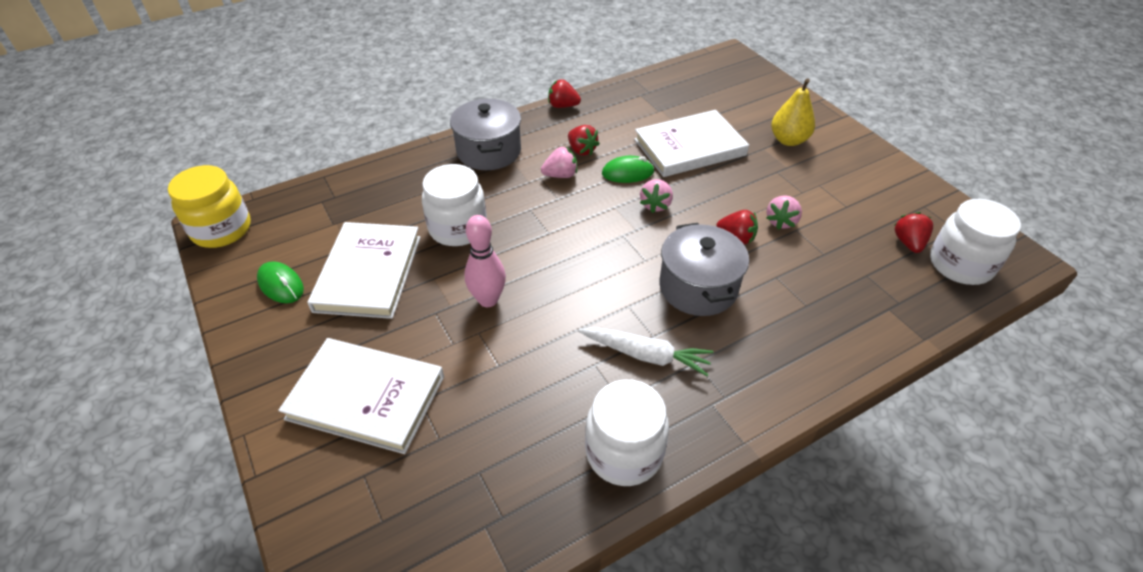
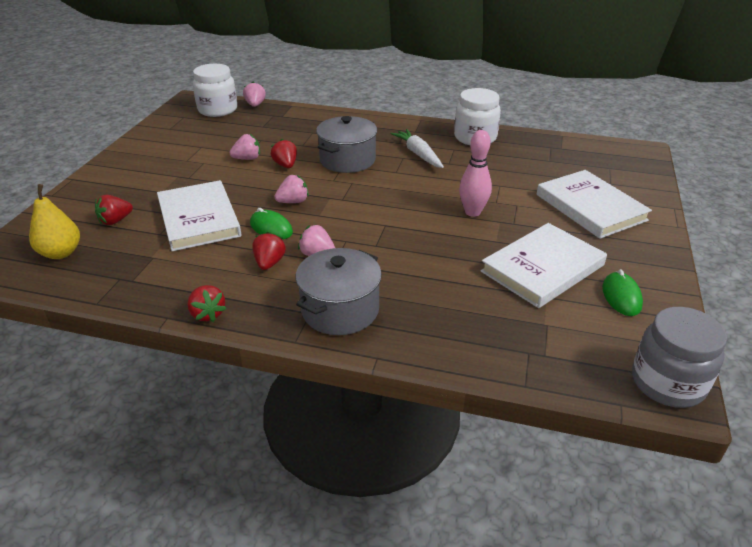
camera: 135 degrees left, 10 degrees down
yellow jar [168,165,251,248] -> grey jar [632,307,727,408]
white jar [422,164,487,246] -> none
white book [634,110,749,177] -> white book turned 45 degrees clockwise [157,180,241,251]
yellow pear [771,78,815,146] -> yellow pear moved to [29,184,80,259]
red strawberry [894,212,933,253] -> red strawberry moved to [95,195,133,225]
none -> pink strawberry [243,82,266,107]

